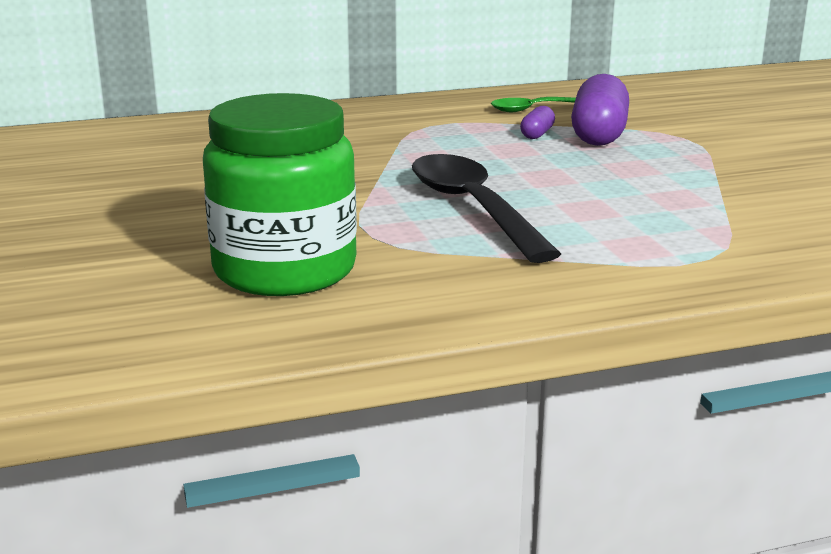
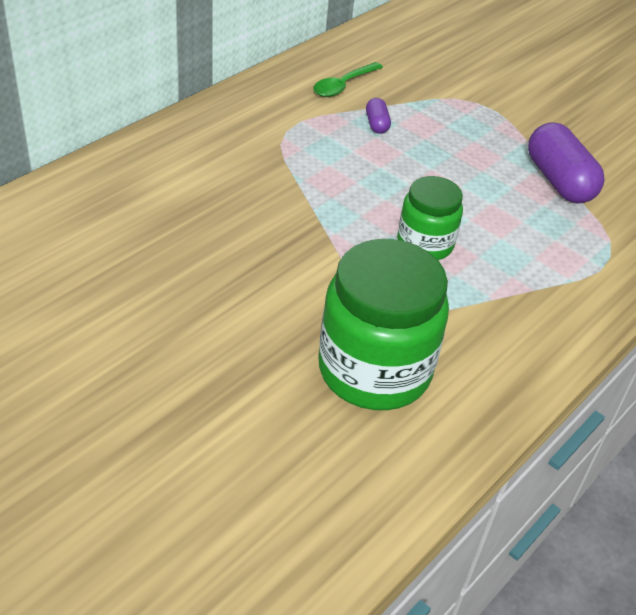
camera: 35 degrees left, 20 degrees up
black spoon [412,154,561,263] -> green jar [397,176,463,260]
purple capsule [571,74,629,146] -> purple capsule moved to [528,122,605,203]

